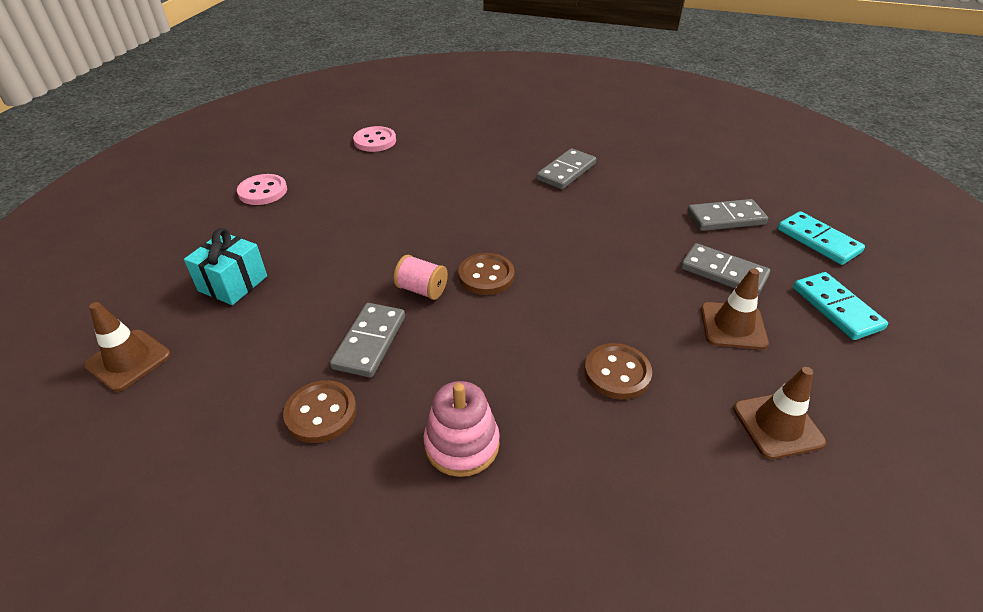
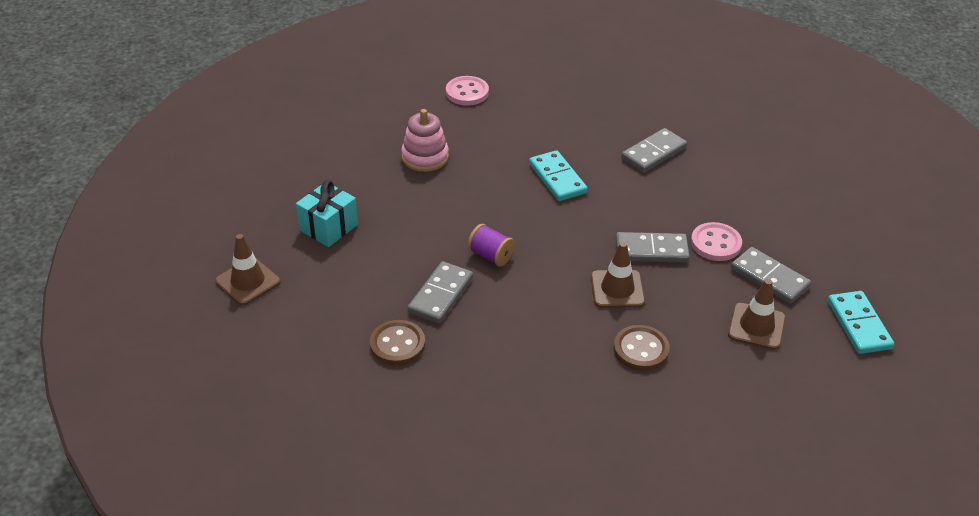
camera: 10 degrees right, 0 degrees up
pink button [237,174,287,205] -> pink button moved to [691,222,742,261]
pink spool [394,255,448,300] -> purple spool [467,224,515,267]
pink stacking toy [423,381,500,477] -> pink stacking toy moved to [401,109,449,172]
brown button [458,253,514,295] -> none
grey domino [687,199,768,231] -> grey domino moved to [616,232,690,263]
brown traffic cone [733,367,826,459] -> brown traffic cone moved to [591,242,645,308]
turquoise domino [777,211,865,265] -> turquoise domino moved to [529,150,588,201]

